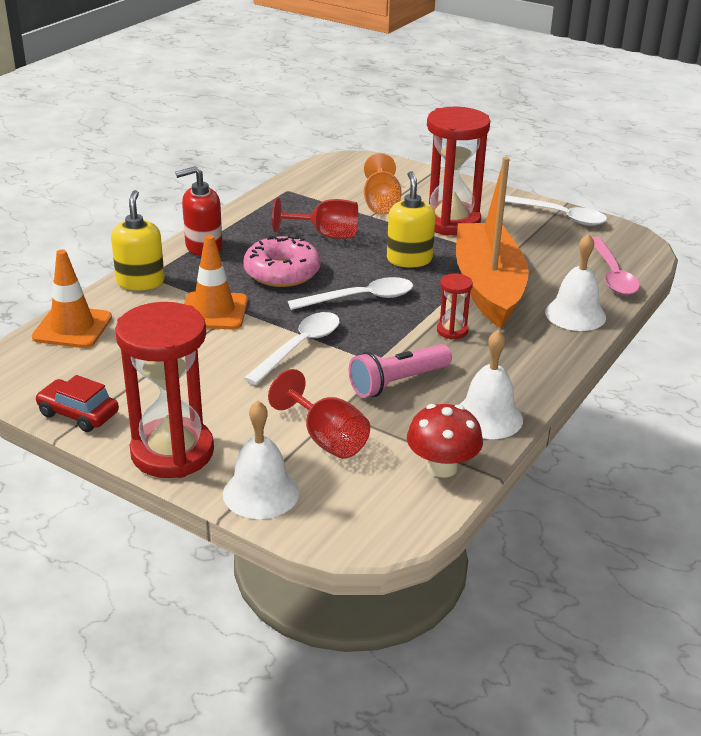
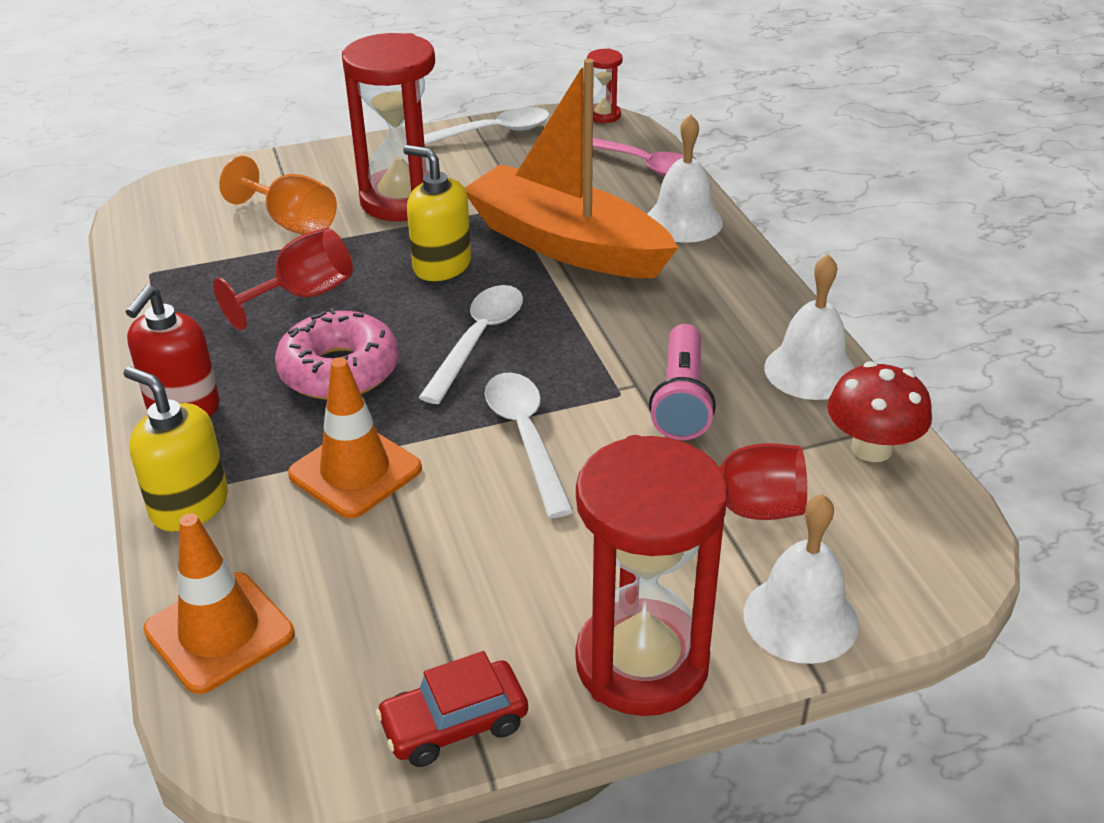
camera: 50 degrees left, 5 degrees up
red hourglass [437,273,473,340] -> red hourglass moved to [587,49,623,123]

